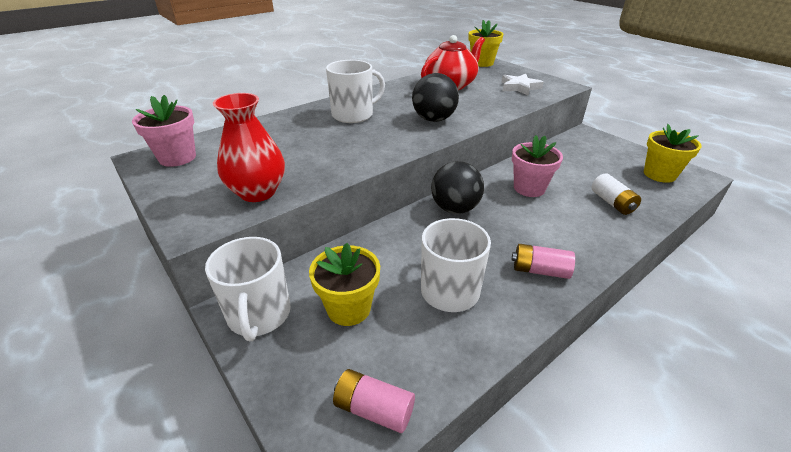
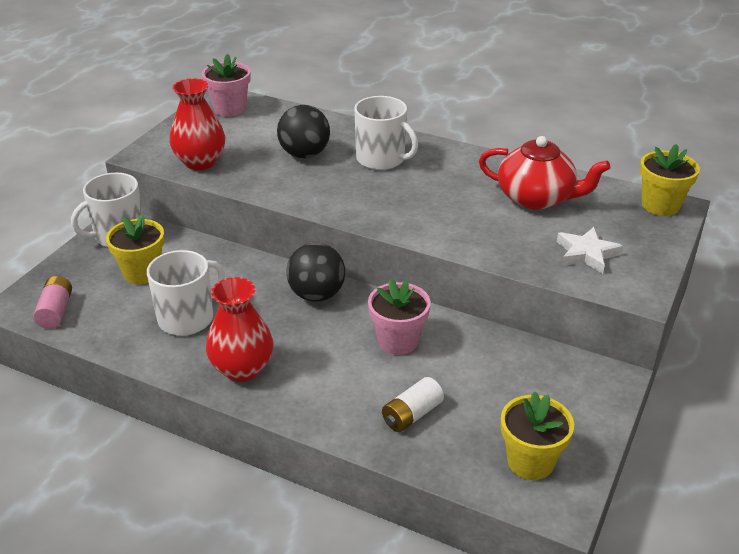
camera: 65 degrees right, 0 degrees up
black ball [412,73,459,122] -> black ball moved to [277,105,330,158]
pink battery [512,244,575,279] -> red vase [206,277,273,382]

